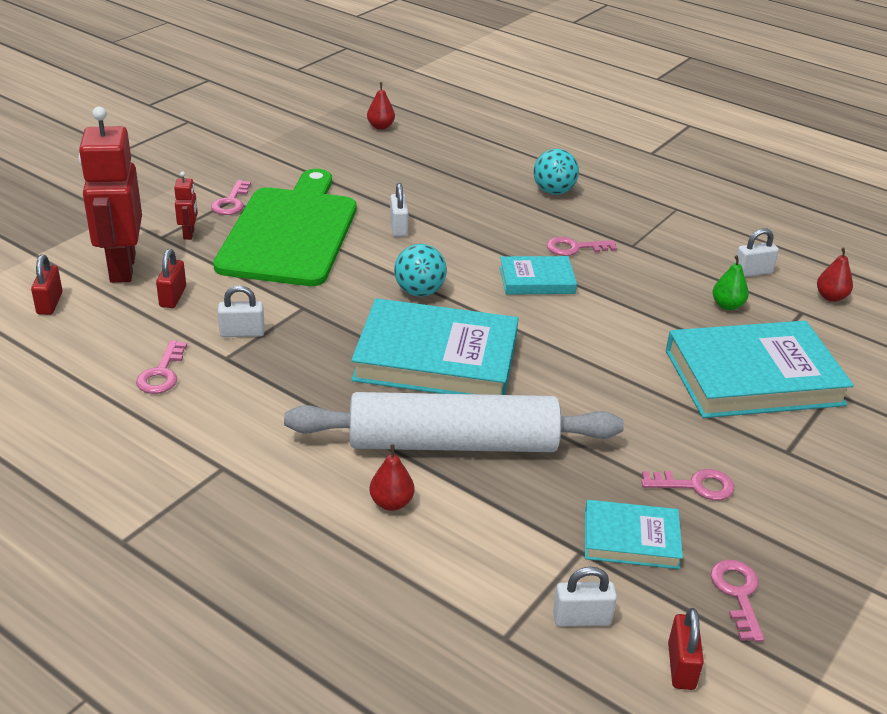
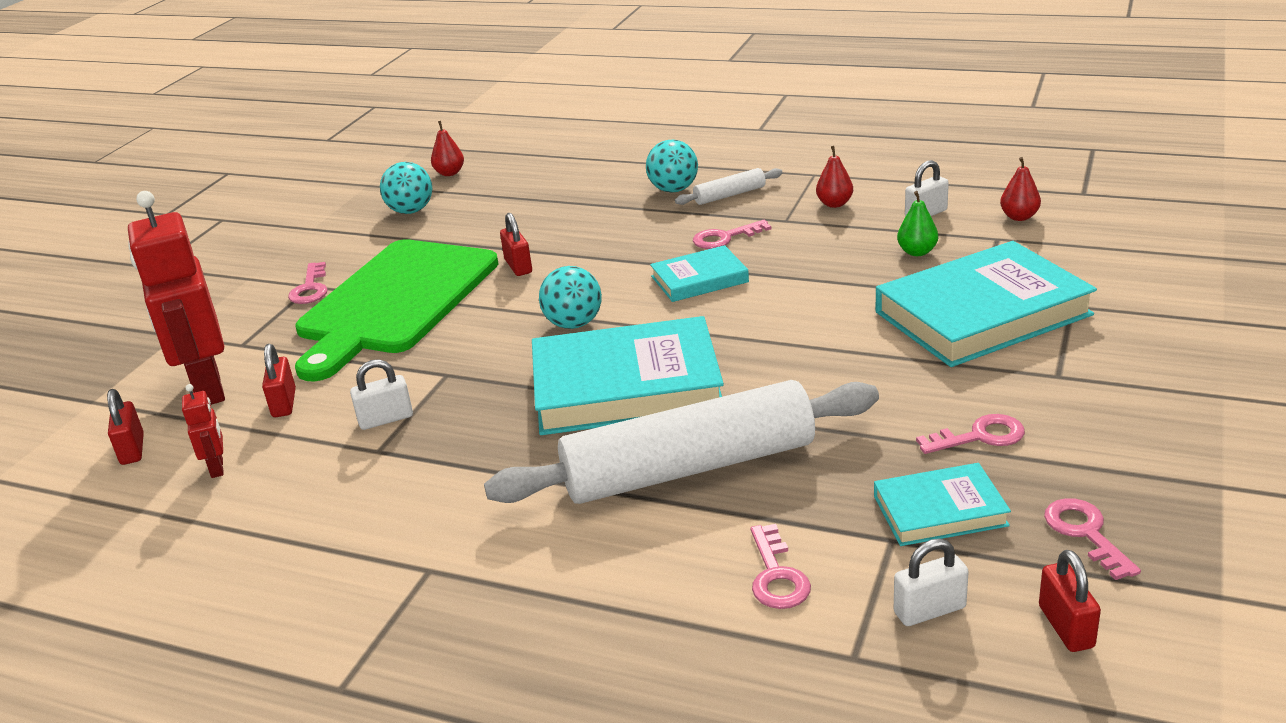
camera: 10 degrees left, 5 degrees down
pink key [136,340,187,394] -> pink key moved to [751,524,811,609]
red robot [174,172,198,240] -> red robot moved to [182,384,224,478]
green cutting board [213,169,356,286] -> green cutting board turned 150 degrees counterclockwise [295,239,498,382]
red pear [369,445,414,511] -> red pear moved to [816,146,853,208]
white padlock [390,183,408,237] -> red padlock [500,213,532,276]
none -> turquoise ball [380,162,432,214]
none -> white rolling pin [675,168,783,205]

